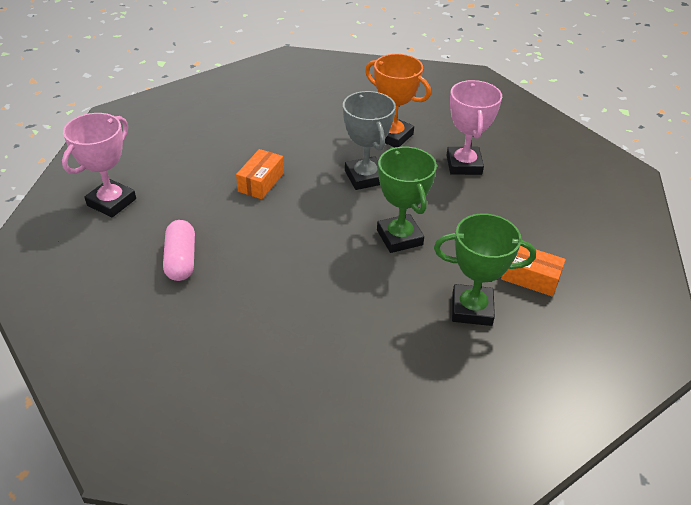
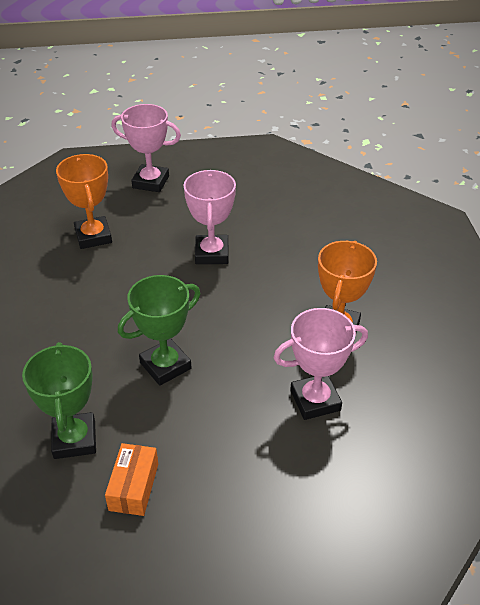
camera: 75 degrees right, 0 degrees up
pink capsule [163,220,195,281] -> orange trophy [56,154,112,249]
orange box [236,149,284,199] -> pink trophy [184,170,236,264]
grey trophy [343,91,396,190] -> none

